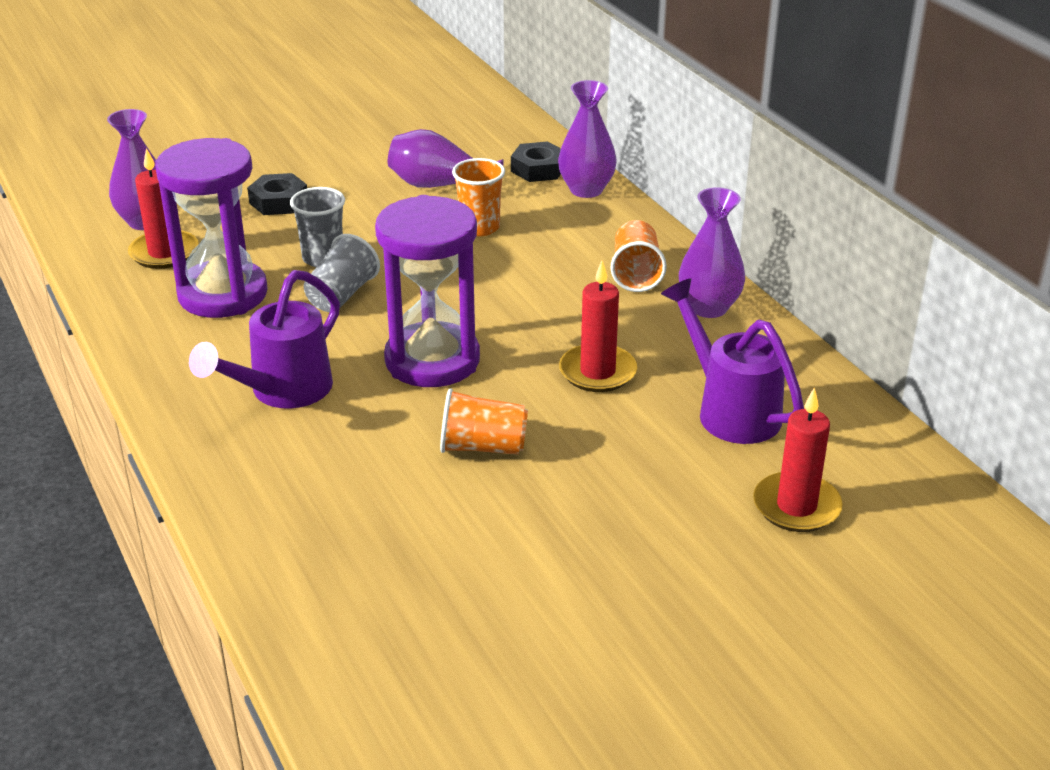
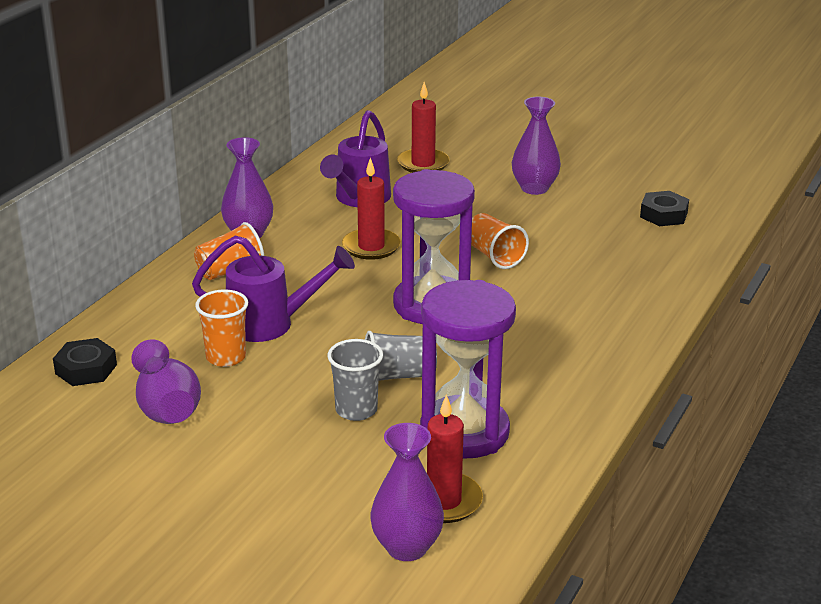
camera: 125 degrees left, 5 degrees down
purple watering can [189,270,340,409] -> purple watering can moved to [192,236,355,342]
black nut [247,173,307,215] -> black nut moved to [640,191,689,226]
purple vase [558,80,617,198] -> purple vase moved to [512,97,561,195]

